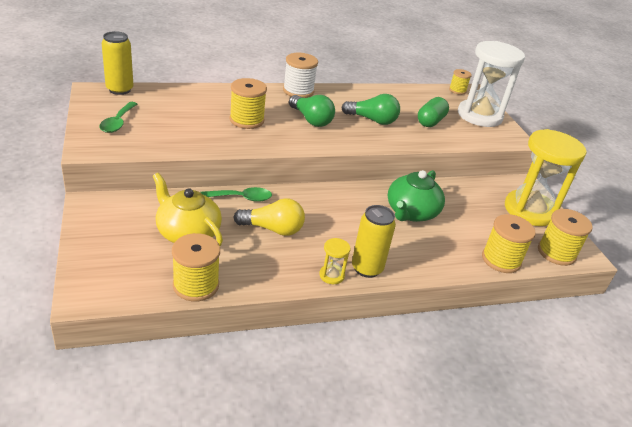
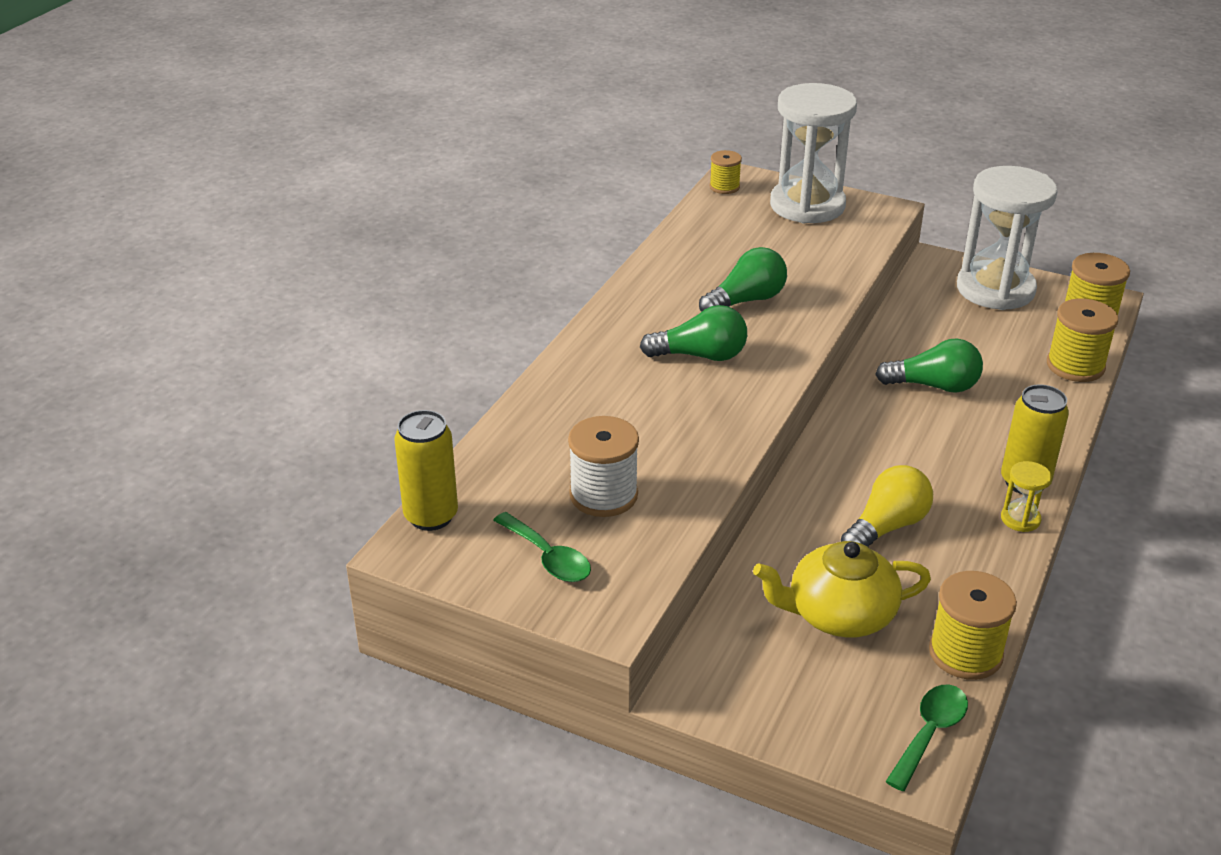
camera: 45 degrees left, 0 degrees up
green spoon [200,187,272,202] -> green spoon moved to [885,685,968,791]
yellow spool [229,78,267,129] -> none
white spool [283,53,318,98] -> white spool moved to [568,416,639,517]
green teapot [388,170,445,222] -> green light bulb [875,338,983,393]
green capsule [418,97,449,127] -> none
yellow hourglass [505,129,586,226] -> white hourglass [957,166,1058,310]

